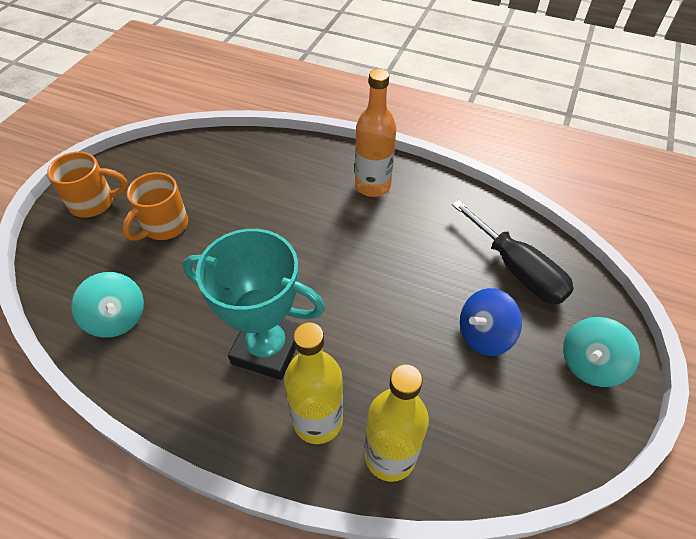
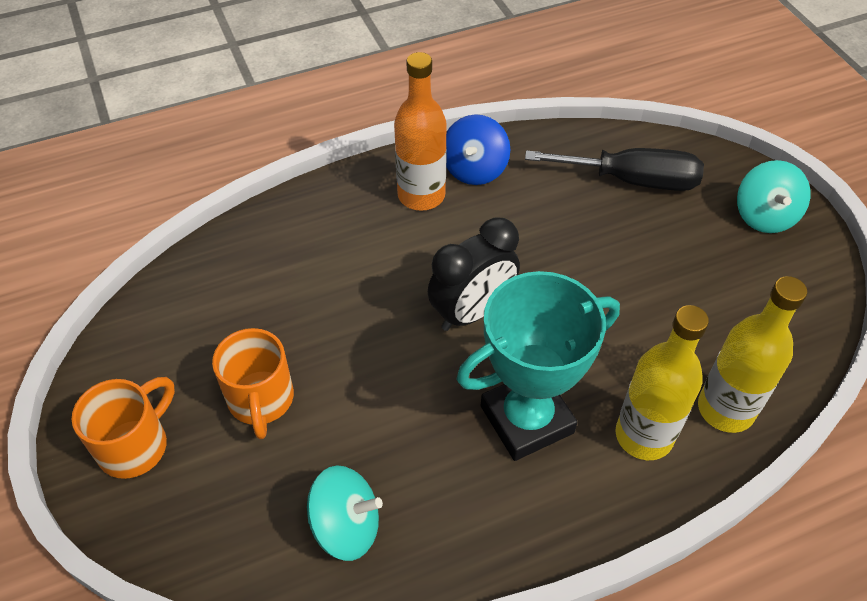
camera: 45 degrees left, 0 degrees up
blue spinning top [460,288,522,356] -> blue spinning top moved to [446,114,510,185]
none -> black clock [428,217,520,331]

